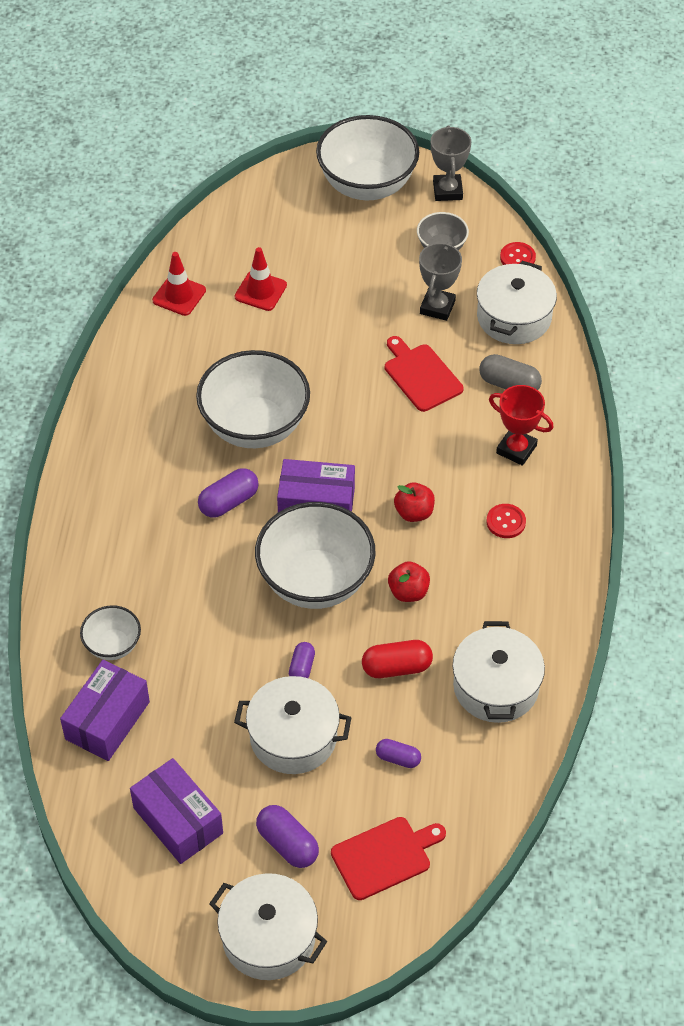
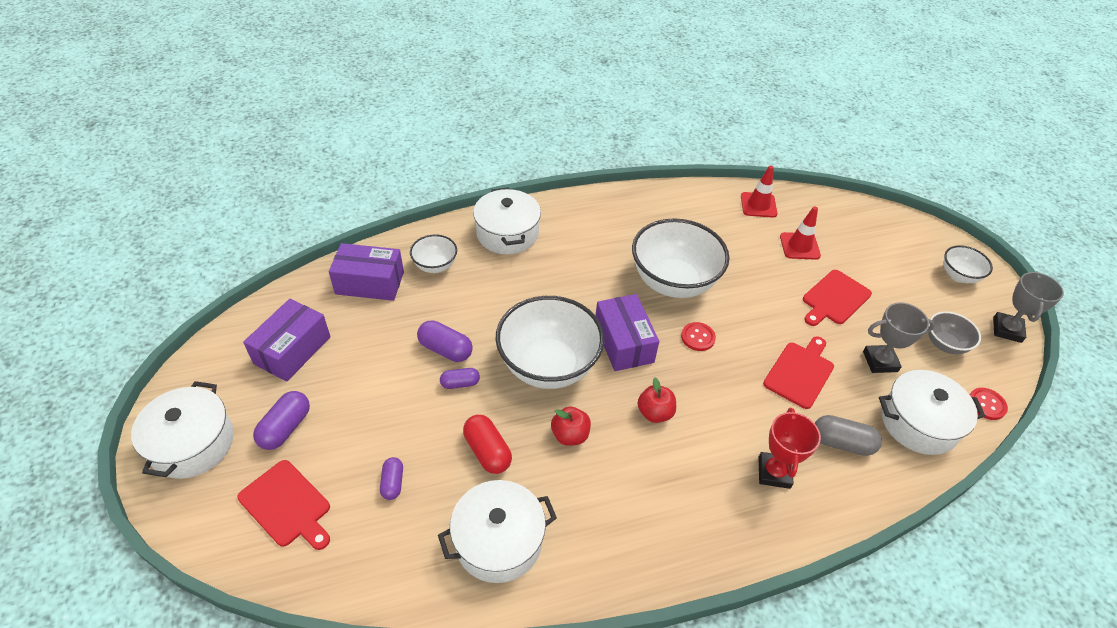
camera: 65 degrees right, 5 degrees down
purple capsule [198,468,259,518] -> purple capsule moved to [417,321,473,362]
white pot [234,676,352,774] -> white pot moved to [473,187,541,254]
white bowl [316,115,419,200] -> white bowl [944,245,993,283], size x0.50
grey trophy [431,125,471,201] -> grey trophy turned 45 degrees counterclockwise [993,271,1064,343]
grey capsule [479,354,542,390] -> grey capsule turned 75 degrees counterclockwise [815,415,882,456]
red button [487,504,526,538] -> red button moved to [681,322,716,351]
none -> red cutting board [803,270,872,326]

